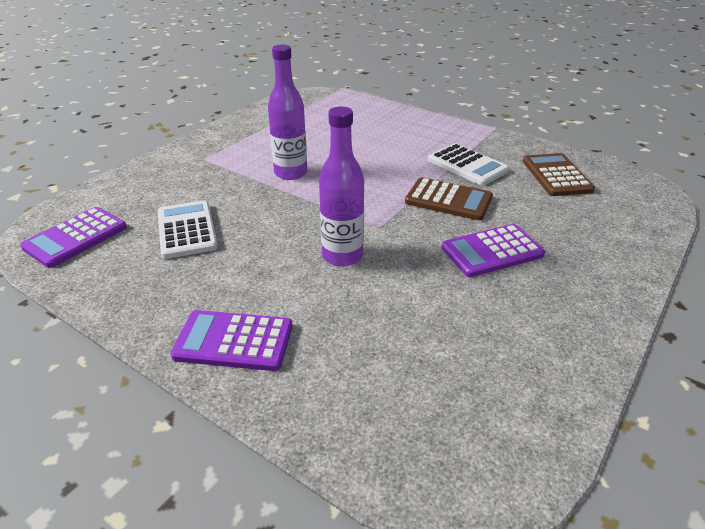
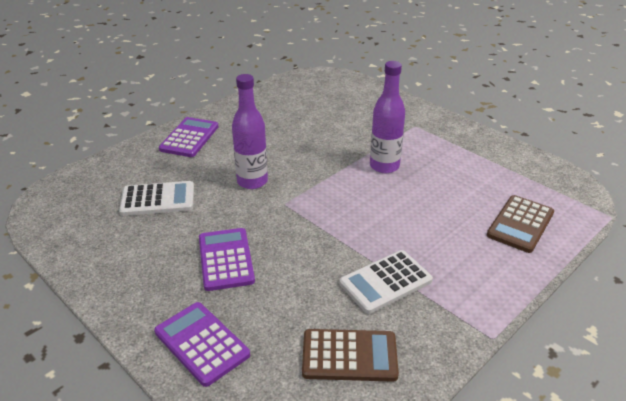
camera: 100 degrees right, 0 degrees up
purple calculator [20,207,127,268] -> purple calculator moved to [154,302,250,387]
white calculator [158,200,218,259] -> white calculator moved to [119,181,194,216]
brown calculator [405,177,493,220] -> brown calculator moved to [487,195,554,253]

